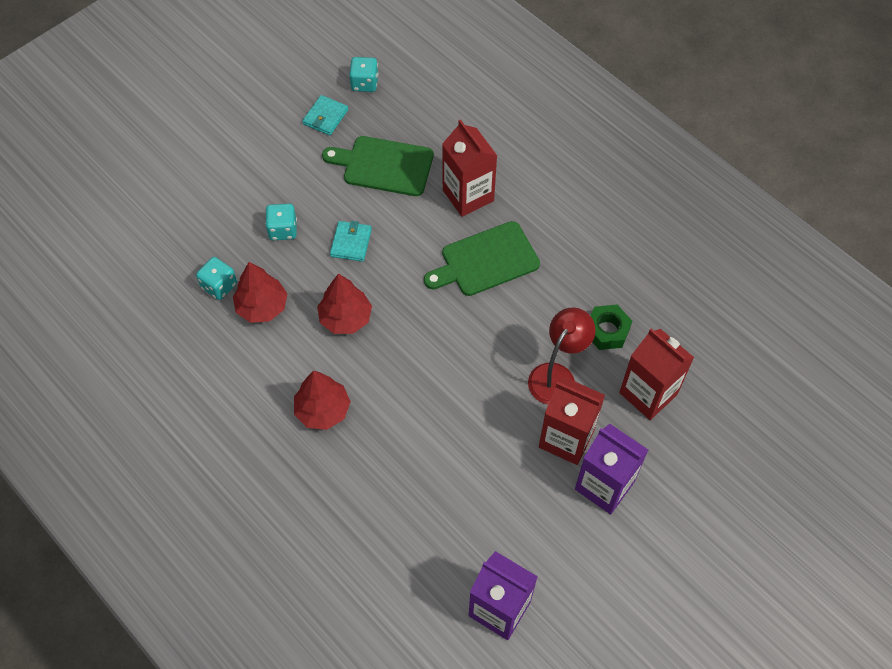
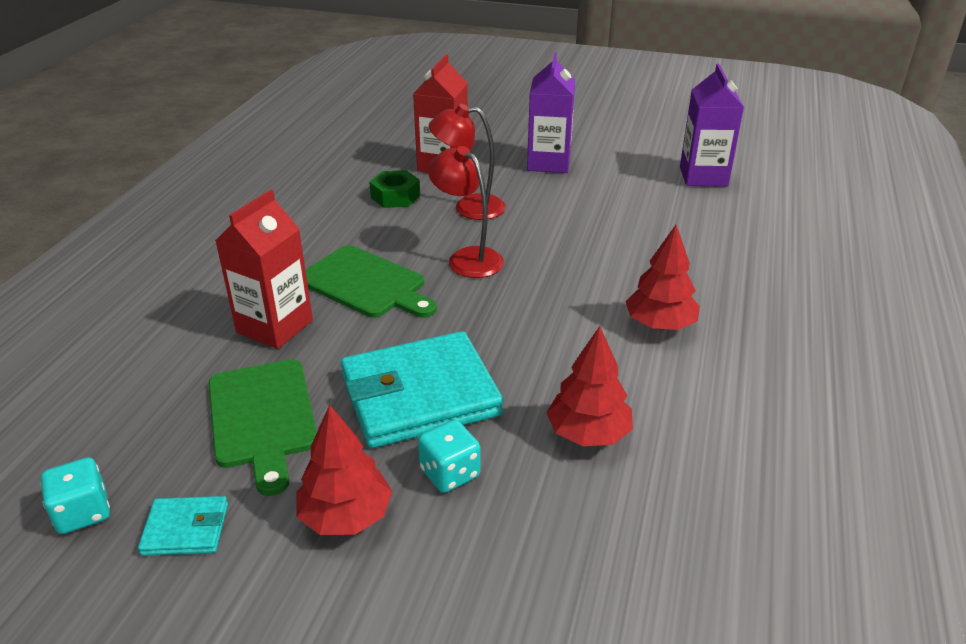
camera: 120 degrees left, 25 degrees down
turquoise dice [196,257,237,300] -> none
red tree [317,274,372,334] -> red tree moved to [296,405,392,535]
turquoise wallet [330,221,372,262] -> turquoise wallet [341,331,503,448], size x2.18
red carton [539,376,605,465] -> none
none -> red lamp [428,146,504,278]

